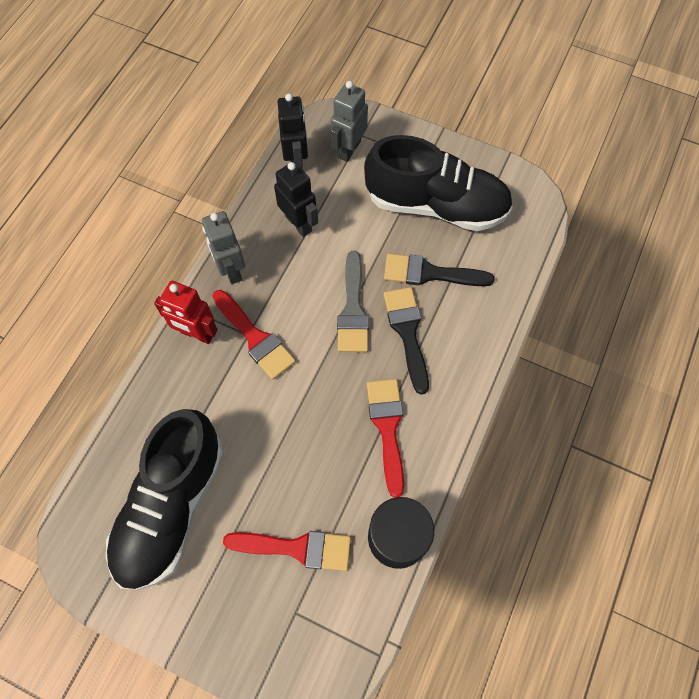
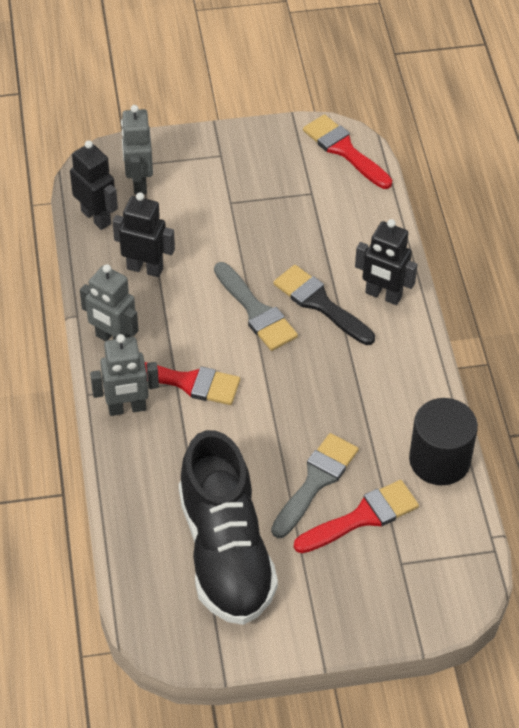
camera: 35 degrees left, 15 degrees down
red robot [154,281,218,344] -> grey robot [90,334,159,416]
black shoe [364,135,513,231] -> none
red brush [367,379,404,498] -> red brush moved to [303,114,392,189]
black brush [384,254,495,286] -> none
none -> grey brush [271,433,359,538]
none -> black robot [355,219,418,305]

